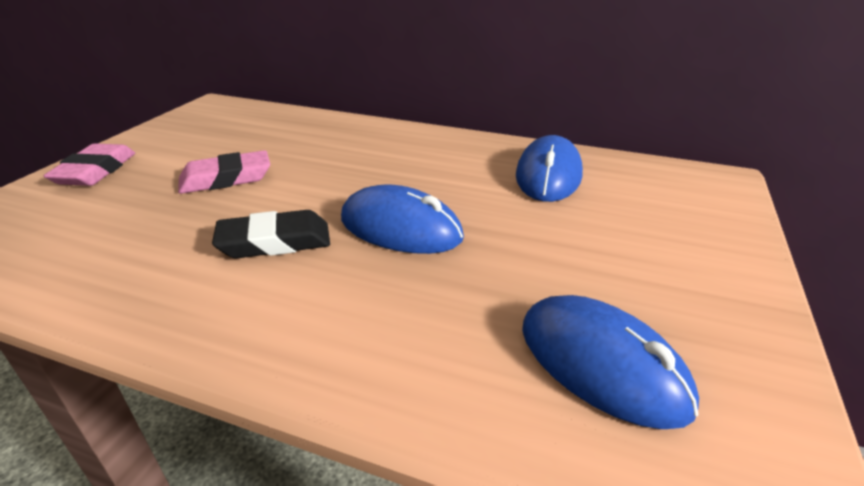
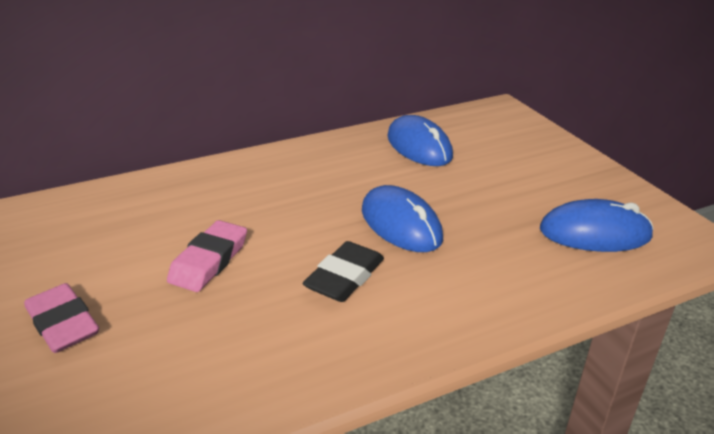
camera: 45 degrees left, 0 degrees up
blue mouse [341,184,464,254] -> blue mouse turned 75 degrees clockwise [362,185,443,252]

